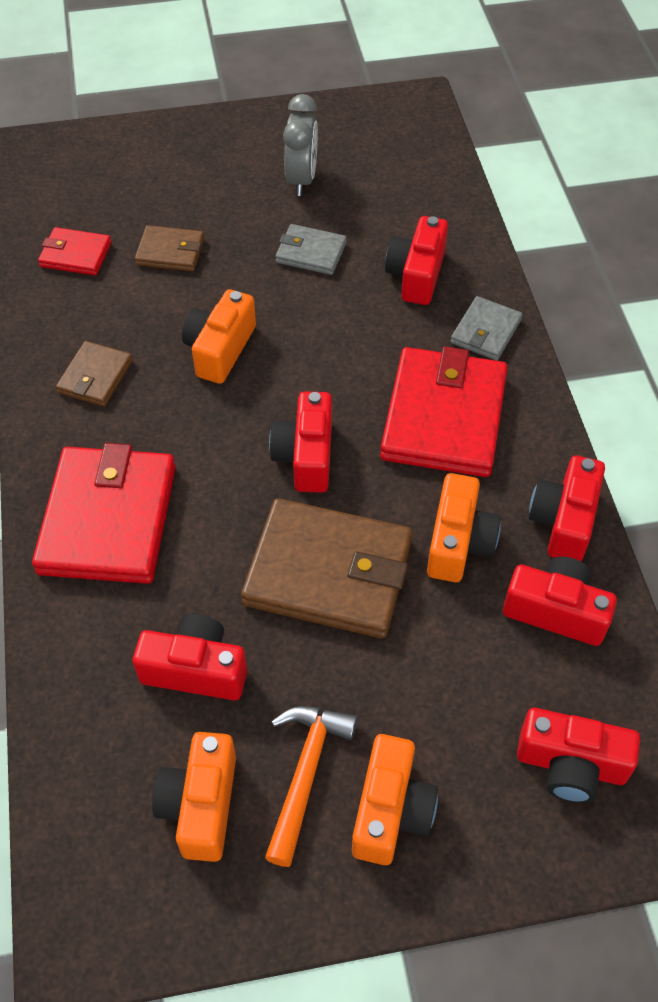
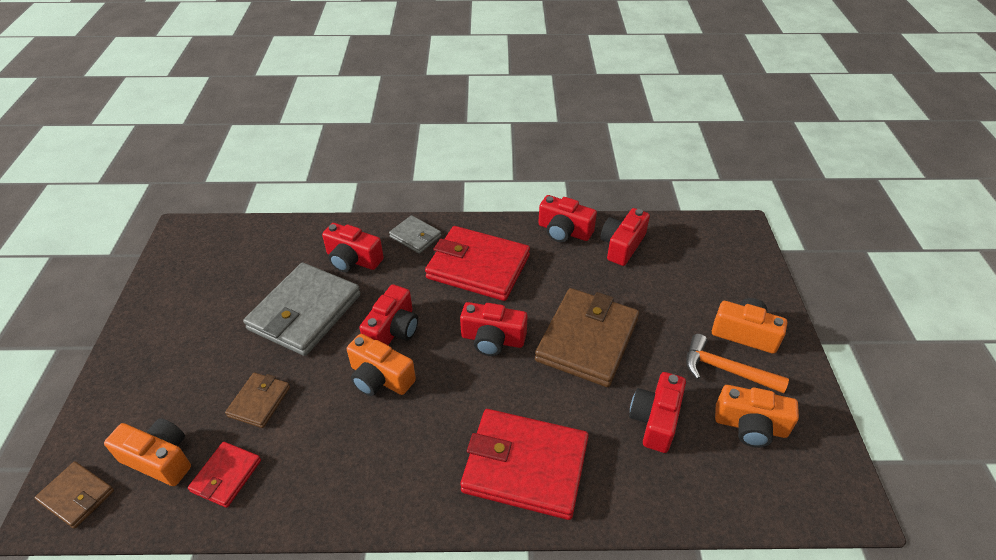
camera: 80 degrees left, 10 degrees down
brown wallet [56,341,133,407] -> brown wallet moved to [34,461,114,529]
grey wallet [275,224,347,275] -> grey wallet [243,262,361,356], size x1.99
grey clock [283,94,318,196] -> none
orange camera [427,473,501,582] -> orange camera moved to [104,418,191,486]
red camera [517,708,640,803] -> red camera moved to [359,285,418,345]

